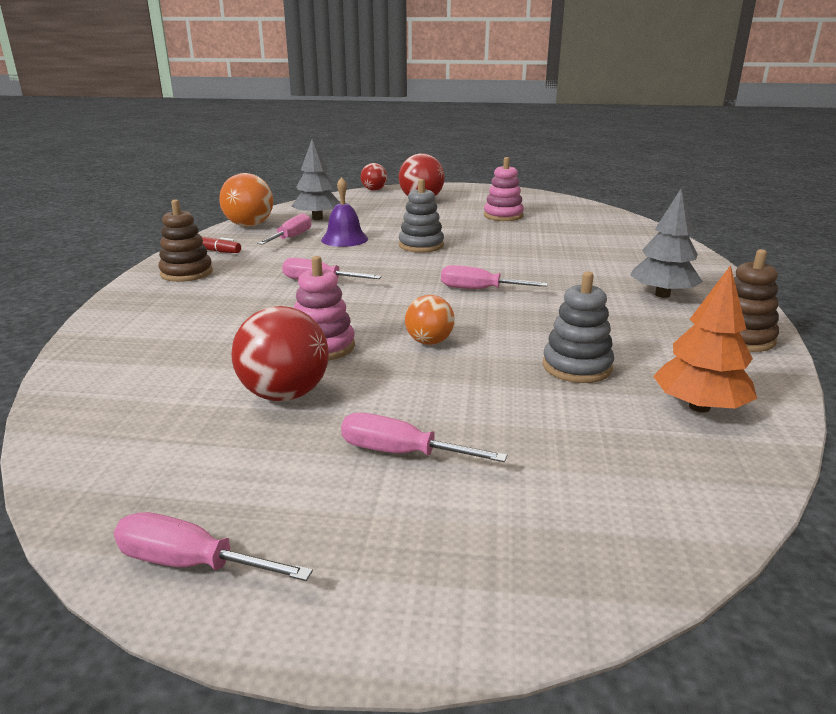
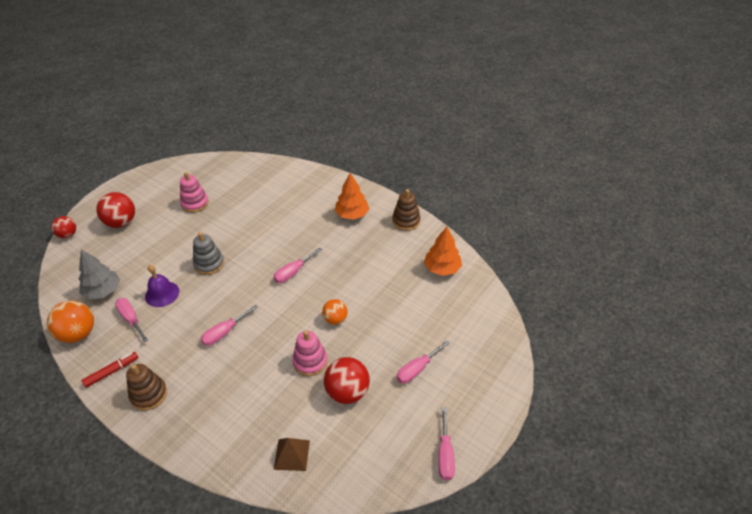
camera: 60 degrees left, 20 degrees up
pink screwdriver [114,512,313,581] -> pink screwdriver turned 45 degrees counterclockwise [438,407,455,481]
grey stacking toy [543,272,614,383] -> none
grey tree [630,188,703,298] -> orange tree [335,173,370,220]
none -> brown pyramid [274,438,310,471]

